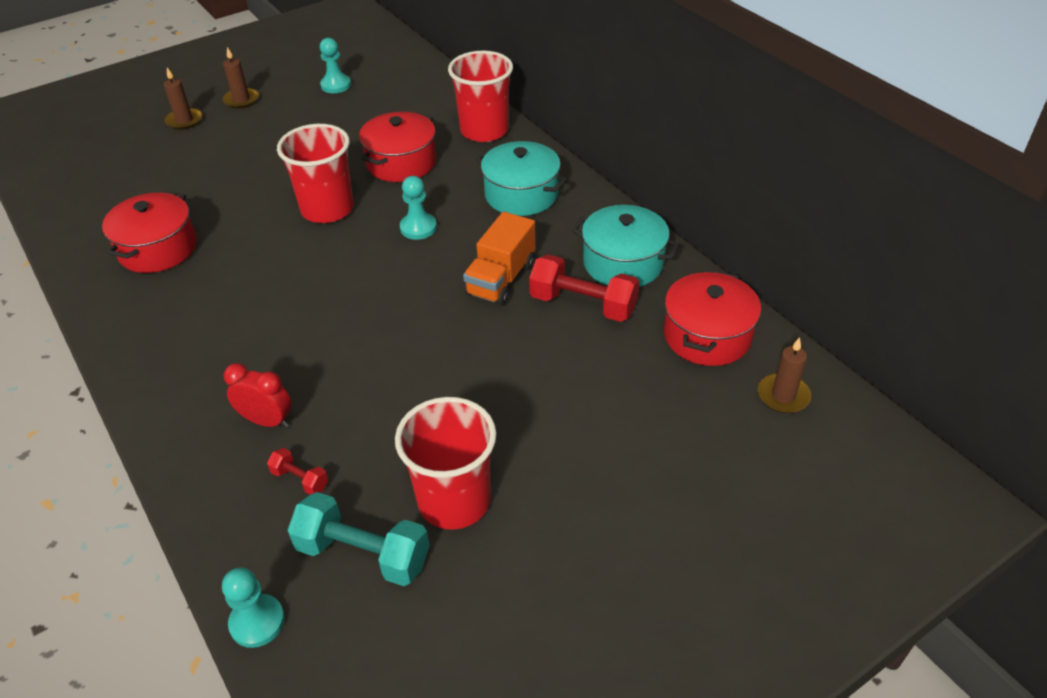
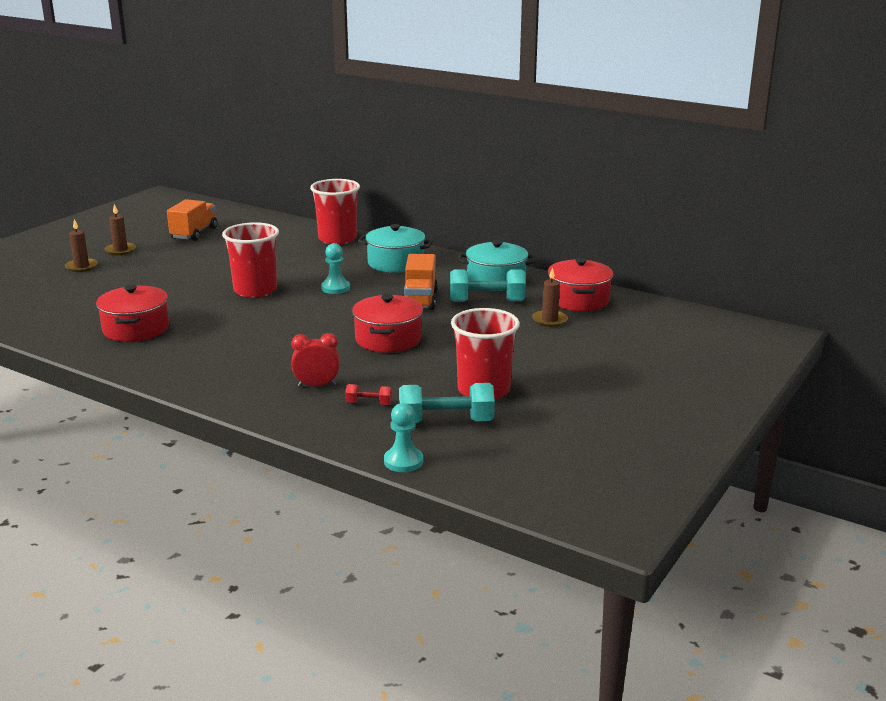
camera: 25 degrees left, 20 degrees down
turquoise pawn [320,38,351,93] -> orange truck [167,199,217,241]
red pot [359,112,436,182] -> red pot moved to [352,294,423,353]
red dumbbell [529,254,639,322] -> turquoise dumbbell [450,269,526,302]
brown candle [758,337,811,413] -> brown candle moved to [532,267,568,327]

